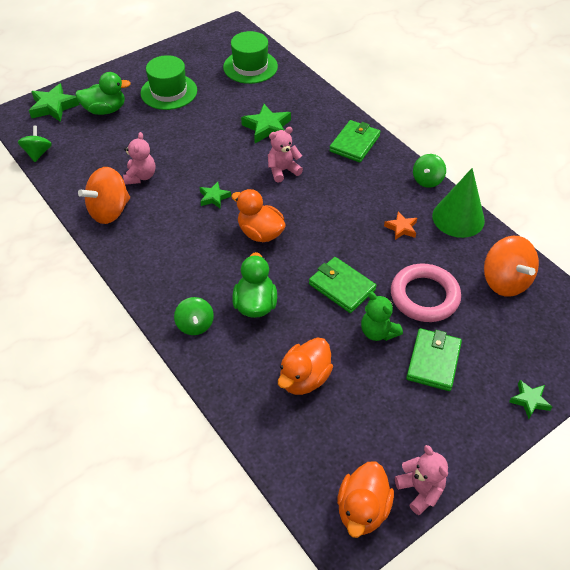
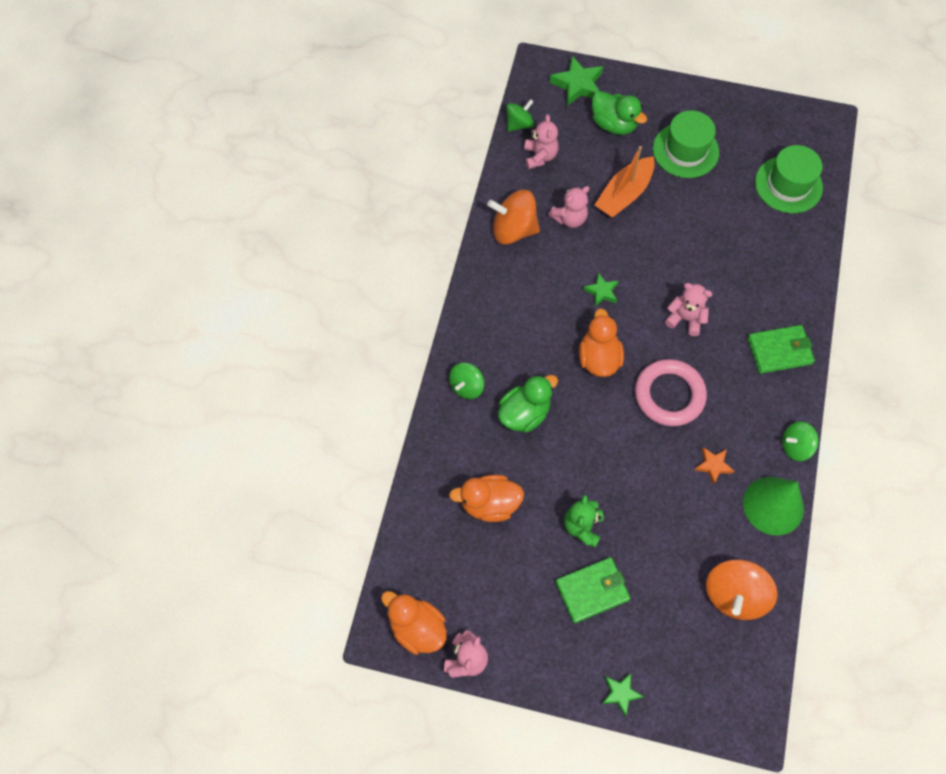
camera: 50 degrees right, 15 degrees up
green star [241,104,291,143] -> none
green wallet [309,257,377,313] -> none
orange duck [337,461,394,538] -> orange duck turned 60 degrees clockwise [381,591,447,655]
pink ring [391,264,461,322] -> pink ring moved to [635,359,707,426]
none -> pink teddy bear [524,114,559,169]
none -> orange boat [595,146,655,218]

